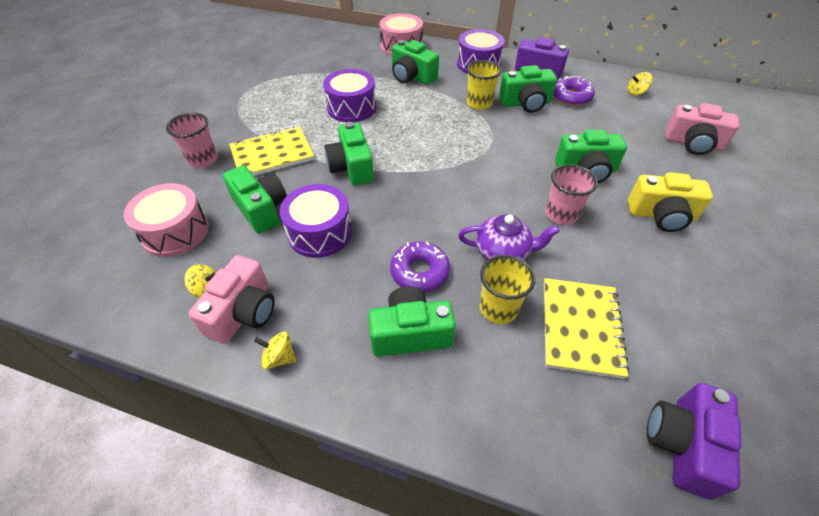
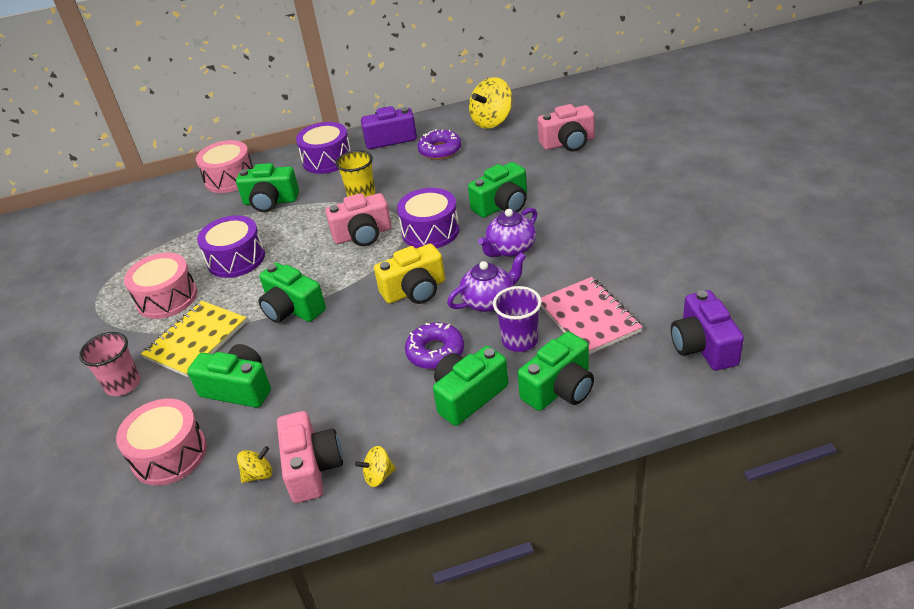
camera: 30 degrees left, 10 degrees down
purple drum [280,184,352,258] -> purple drum moved to [397,188,460,248]
yellow cup [479,255,535,324] -> purple cup [493,286,542,352]
green camera [499,65,557,113] -> green camera moved to [518,331,594,411]
yellow notebook [544,278,629,379] -> pink notebook [541,277,643,354]
pink cup [545,164,598,225] -> purple teapot [478,208,537,257]
yellow spinning top [628,72,653,96] -> yellow spinning top [469,77,513,129], size x2.02
yellow camera [628,172,713,232] -> yellow camera moved to [374,244,445,304]
none -> pink drum [124,253,197,319]
none -> pink camera [326,193,392,246]

